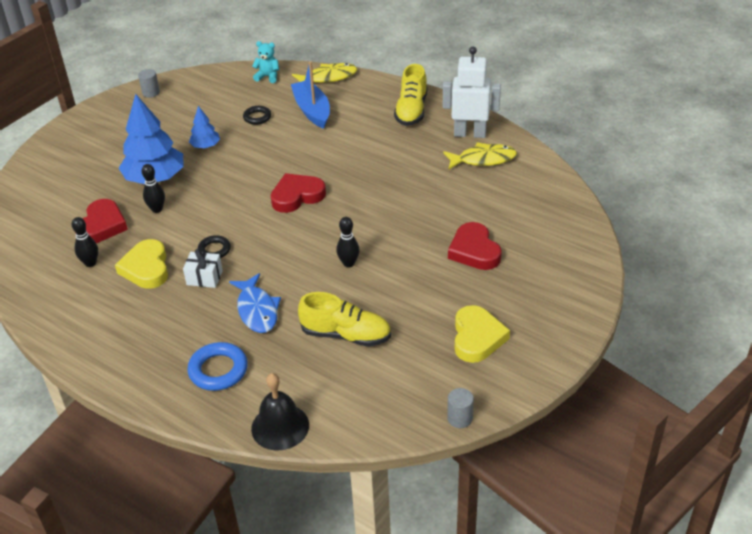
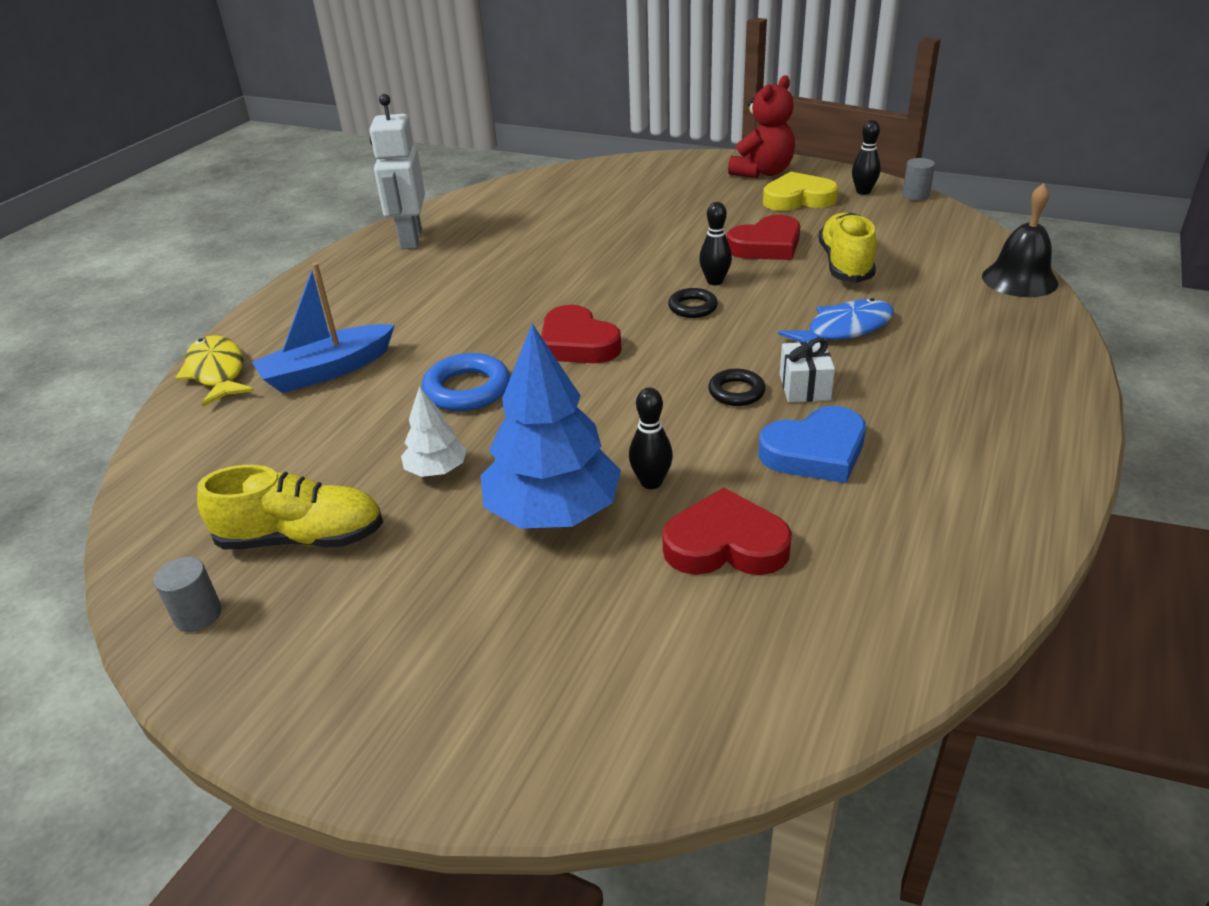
camera: 100 degrees left, 5 degrees down
black bowling pin [72,217,98,267] -> black bowling pin moved to [852,120,881,195]
yellow heart [115,239,168,289] -> blue heart [758,406,866,483]
blue ring [187,342,248,391] -> blue ring moved to [422,353,510,411]
blue tree [189,106,220,148] -> white tree [401,386,467,477]
black ring [243,106,271,125] -> black ring moved to [668,288,718,318]
turquoise teddy bear [252,41,279,83] -> none
yellow shoe [394,64,427,126] -> yellow shoe moved to [197,465,383,549]
yellow fish [443,142,517,170] -> none
red heart [448,222,502,270] -> red heart moved to [727,215,800,260]
none -> red teddy bear [728,75,795,178]

